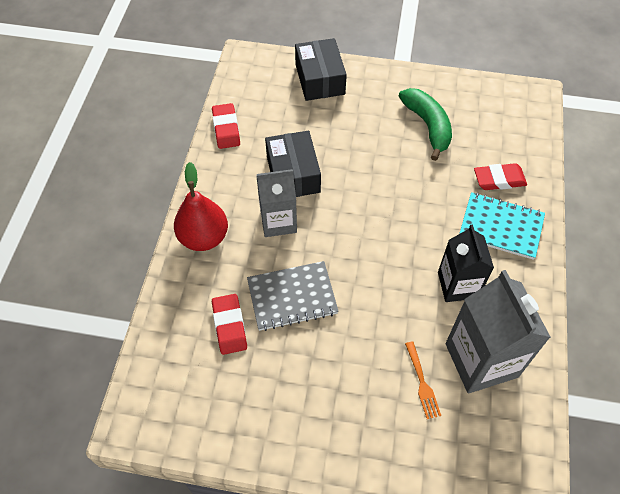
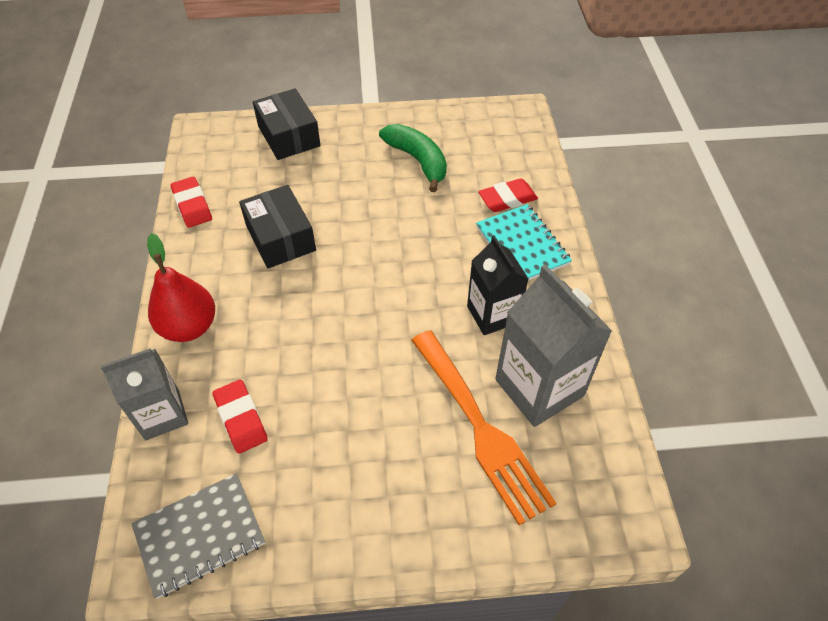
camera: 15 degrees left, 5 degrees down
grey notebook [247,261,339,331] -> grey notebook moved to [131,473,265,599]
grey carton [256,169,297,237] -> grey carton moved to [100,348,188,440]
orange fork [405,341,441,419] -> orange fork [411,330,557,525], size x2.38
turquoise notebook [459,192,545,260] -> turquoise notebook turned 60 degrees clockwise [476,204,572,281]

